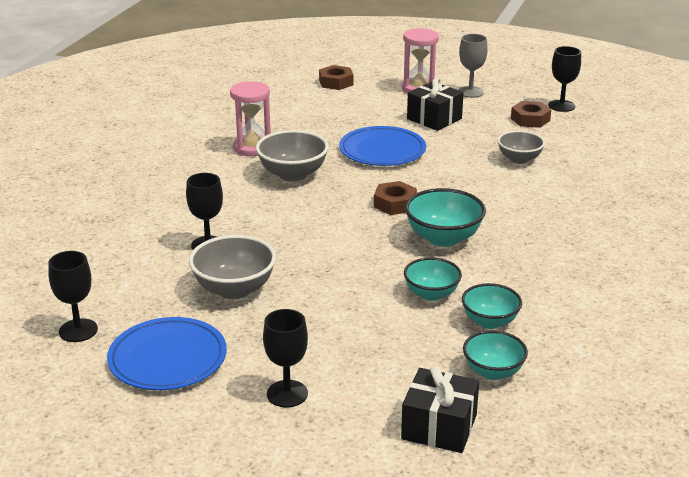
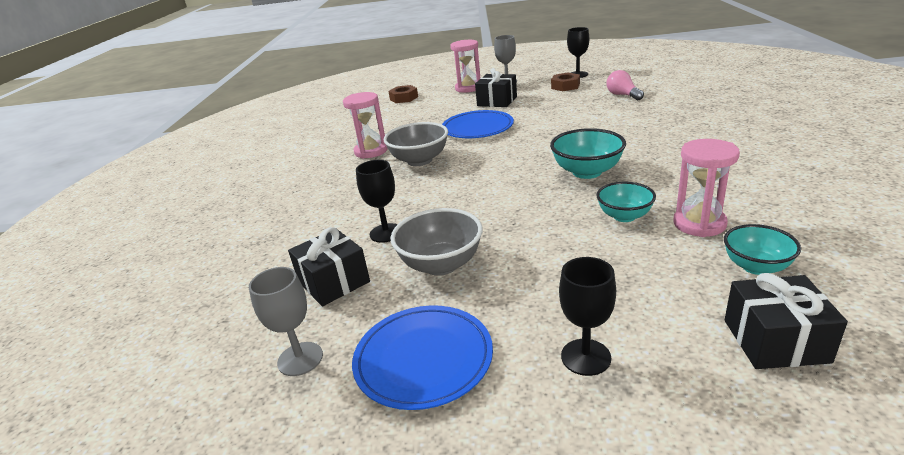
camera: 15 degrees left, 0 degrees up
black goblet [48,251,98,342] -> grey goblet [249,267,323,376]
brown nut [374,181,417,215] -> none
turquoise bowl [462,283,522,329] -> pink hourglass [673,139,740,237]
grey bowl [498,131,545,164] -> none
none -> black gift [288,227,370,306]
none -> pink light bulb [606,70,644,100]

